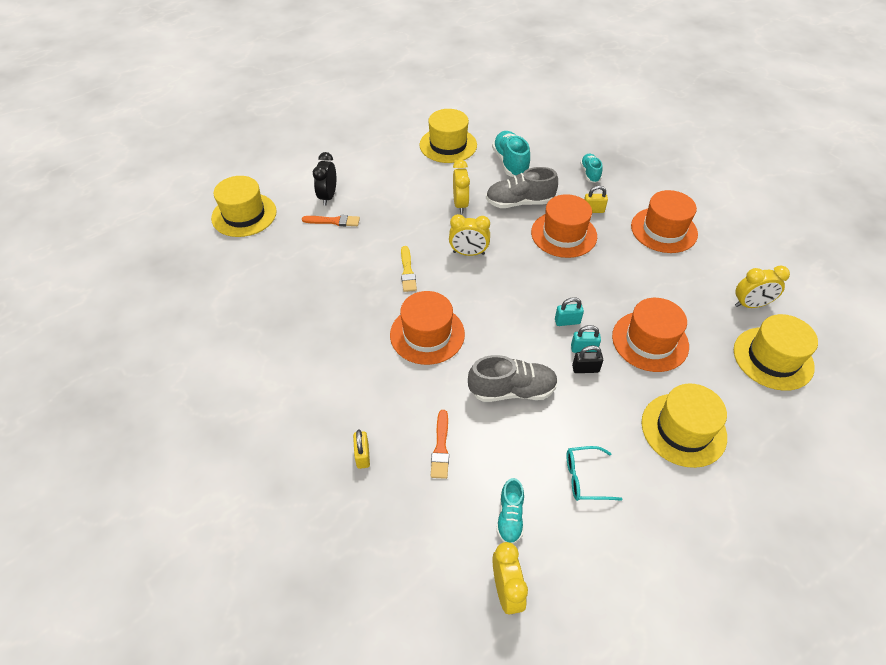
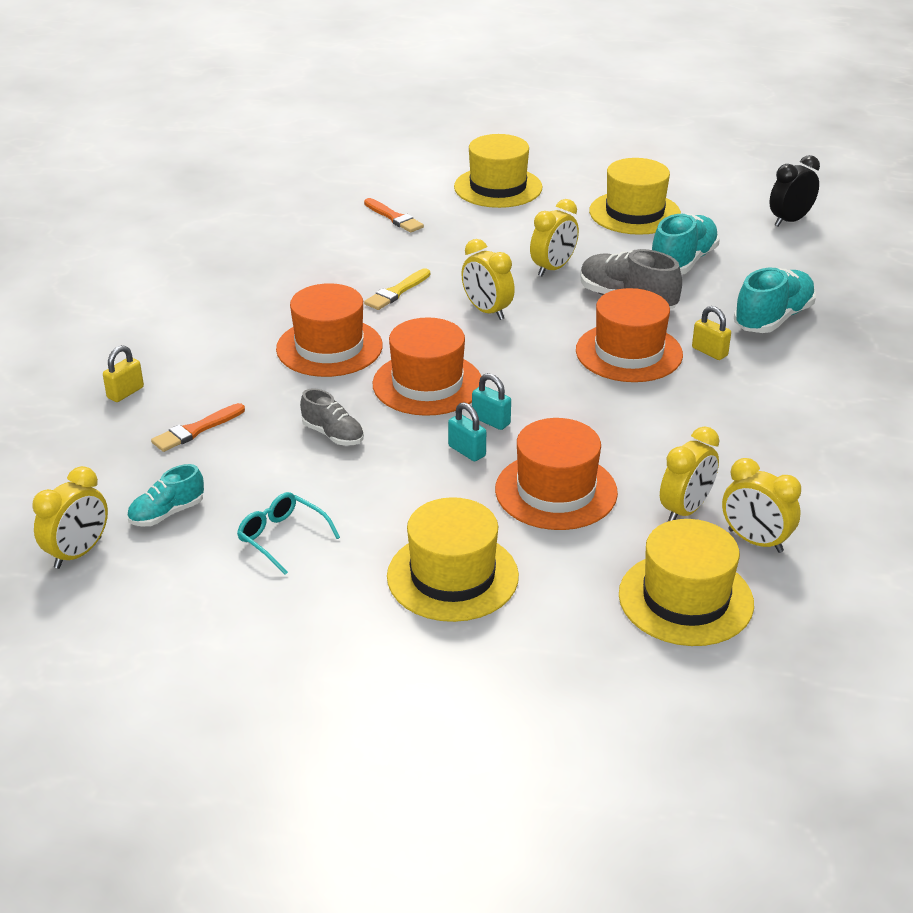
camera: 45 degrees right, 15 degrees down
yellow hat [211,176,277,237] -> yellow hat moved to [454,134,543,208]
black clock [313,152,336,206] -> black clock moved to [769,155,820,226]
grey shoe [468,355,558,402] -> grey shoe [300,388,364,446], size x0.60
black padlock [572,345,603,373] -> none
turquoise shoe [580,154,603,183] -> turquoise shoe [734,268,816,333], size x1.66
orange hat [631,190,698,253] -> orange hat moved to [373,317,482,416]
none -> yellow clock [660,426,719,521]

